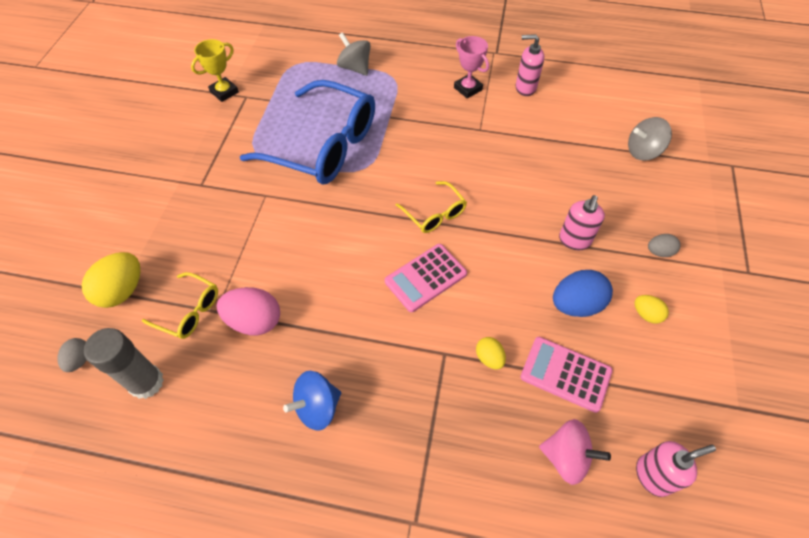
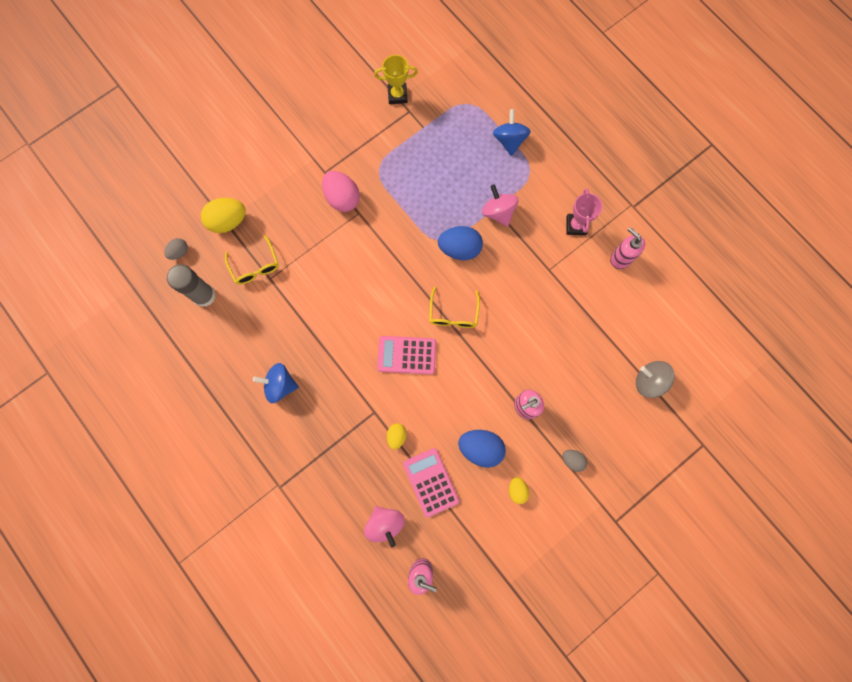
camera: 40 degrees right, 20 degrees up
pink egg [217,287,280,335] -> pink egg moved to [322,171,360,212]
blue glasses [240,80,375,185] -> none
grey spinning top [337,32,371,76] -> blue spinning top [493,109,531,156]
none -> blue egg [438,226,483,260]
none -> pink spinning top [482,184,519,227]

